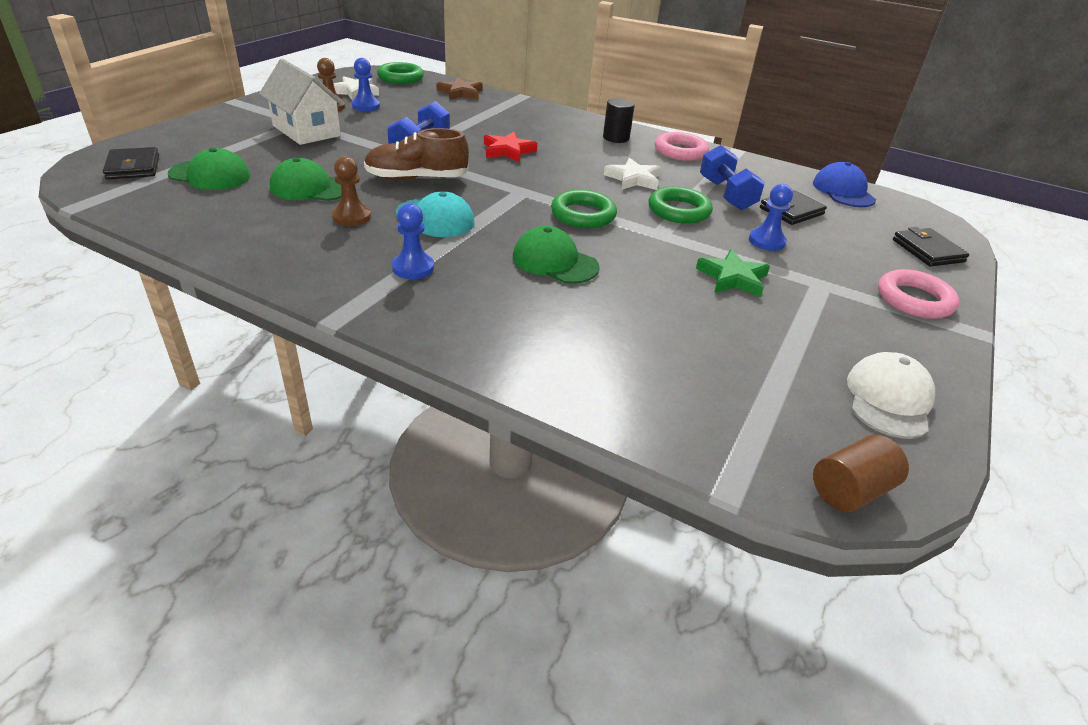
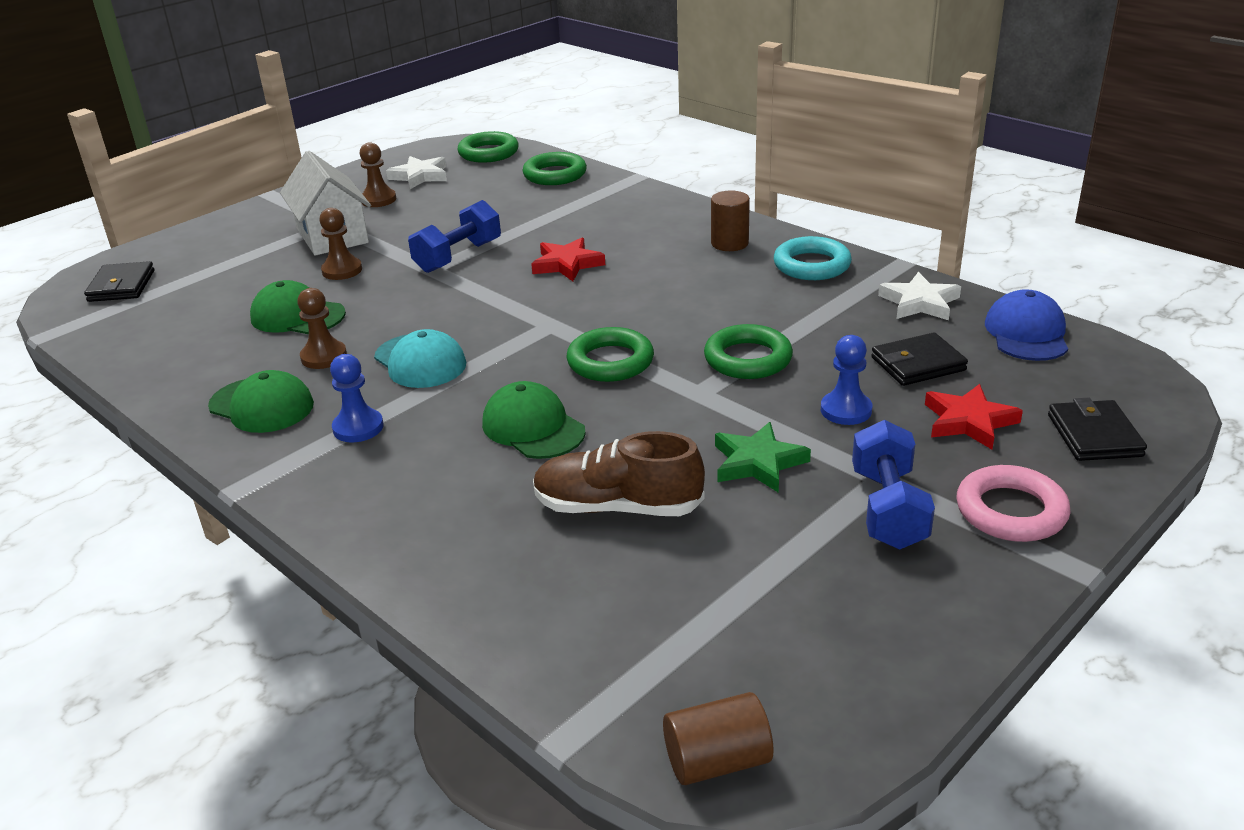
camera: 20 degrees right, 5 degrees down
green cap [168,148,251,190] -> green cap moved to [208,370,314,433]
blue pawn [352,58,380,111] -> none
brown shoe [364,128,469,180] -> brown shoe moved to [533,431,705,516]
brown star [436,77,483,100] -> green ring [523,152,587,185]
black cylinder [603,98,635,143] -> brown cylinder [711,191,750,251]
white star [604,158,661,190] -> white star moved to [878,272,961,320]
pink ring [655,132,709,161] -> turquoise ring [774,236,852,280]
blue dumbbell [700,145,765,211] -> blue dumbbell moved to [852,420,935,549]
white cap [847,352,935,439] -> none
none -> brown pawn [319,208,362,280]
none -> red star [925,384,1023,449]

